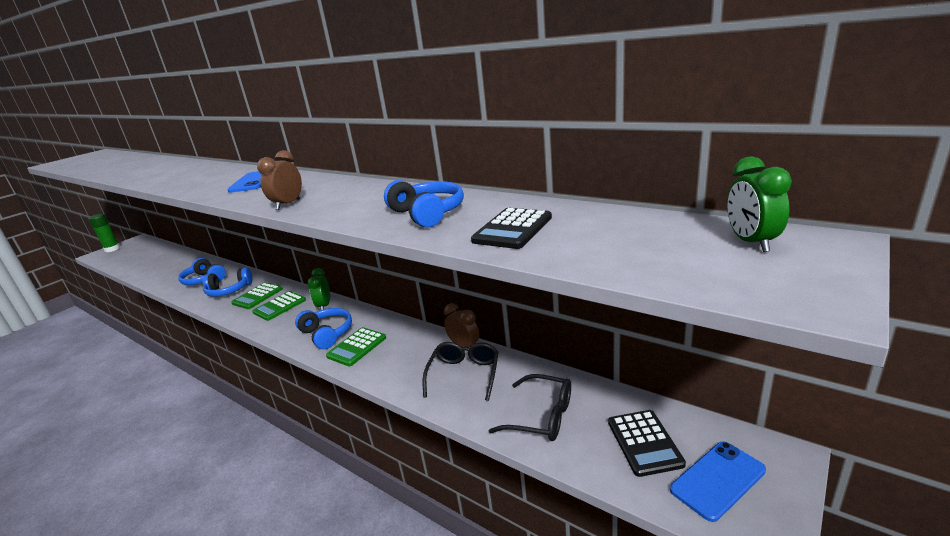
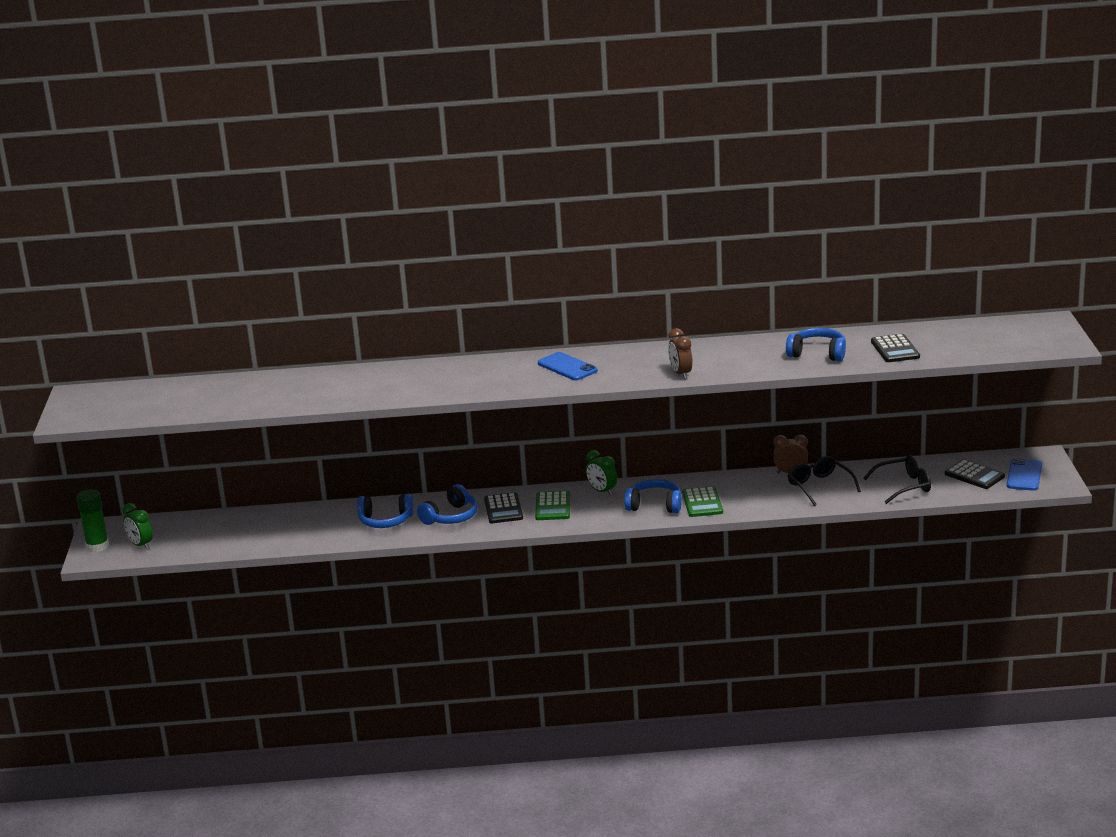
camera: 40 degrees left, 0 degrees up
green calculator [231,282,283,309] -> black calculator [484,492,523,523]
green clock [727,156,792,252] -> green clock moved to [122,503,153,550]

